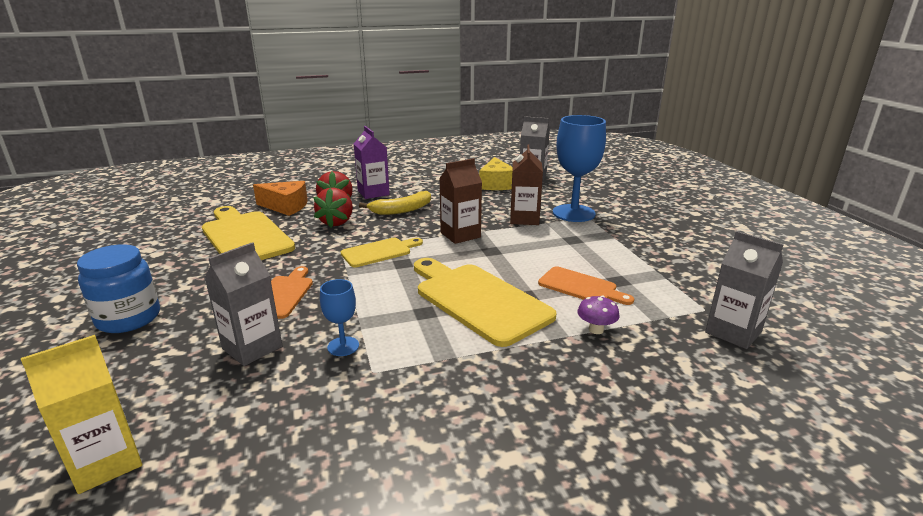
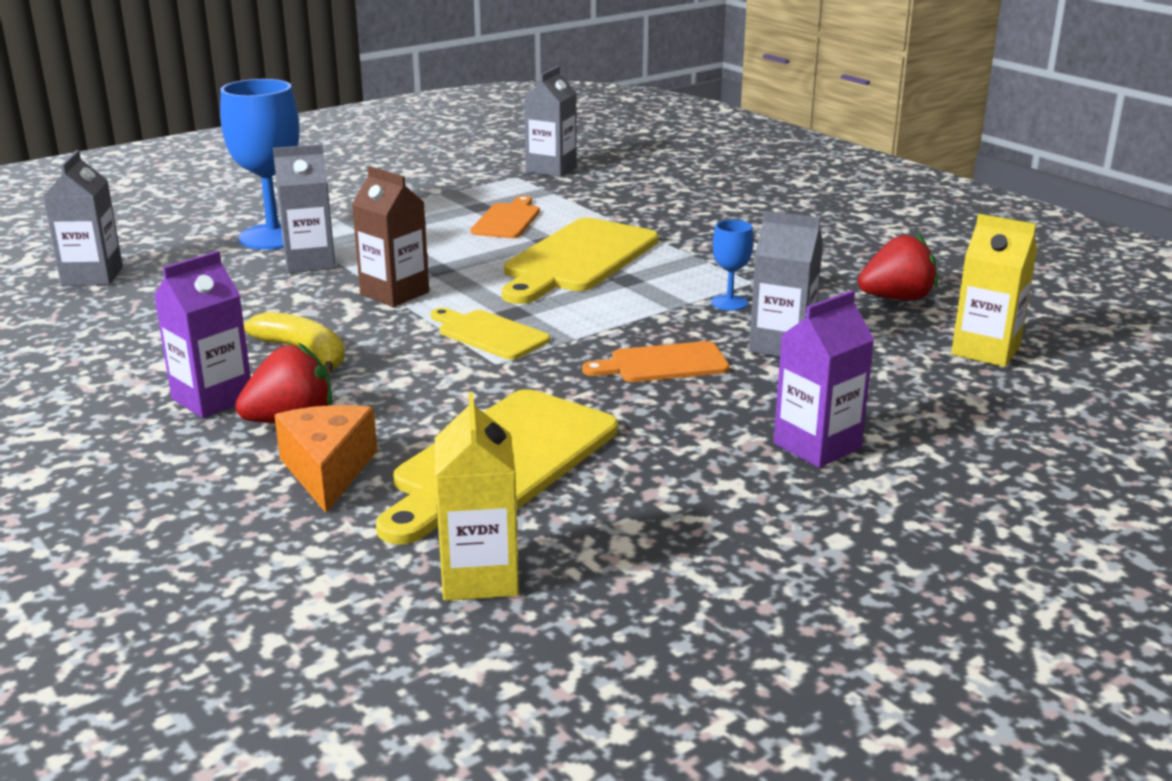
camera: 110 degrees left, 0 degrees up
blue jar [77,244,160,333] -> purple carton [774,290,875,468]
red strawberry [314,187,353,228] -> red strawberry moved to [858,233,938,300]
yellow cheese [479,157,513,190] -> none
brown carton [510,144,543,225] -> grey carton [273,144,336,273]
purple mushroom [577,296,619,334] -> none
none -> yellow carton [435,392,519,601]

